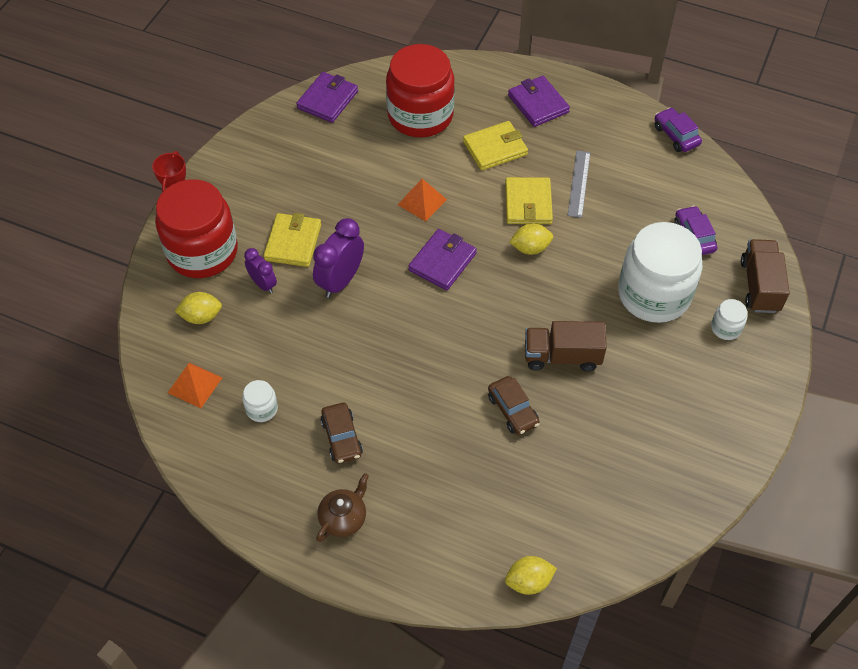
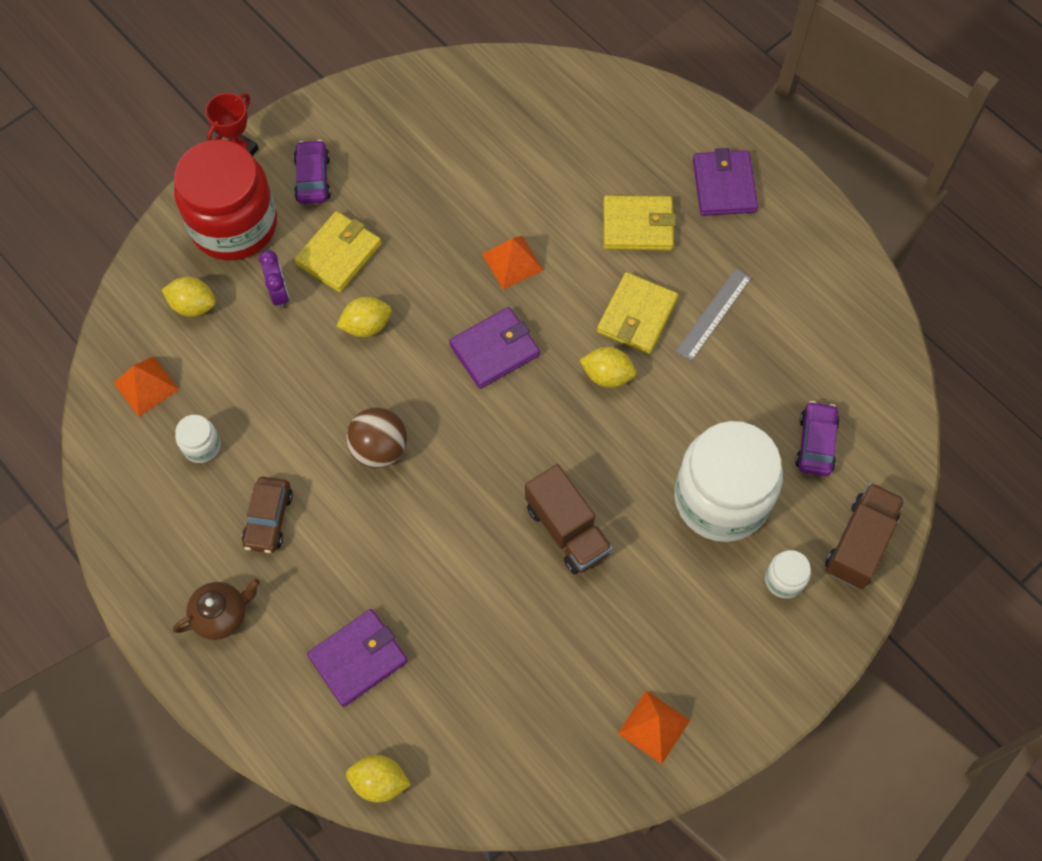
camera: 25 degrees right, 10 degrees up
purple wallet [296,72,358,123] -> purple wallet moved to [307,609,408,707]
purple clock [313,218,364,298] -> yellow lemon [336,297,392,337]
red jar [386,44,455,137] -> none
brown car [488,376,540,435] -> none
brown truck [525,321,607,372] -> brown truck turned 150 degrees counterclockwise [525,464,613,574]
purple car [655,107,702,152] -> purple car moved to [293,140,331,204]
none -> brown ball [346,408,407,468]
none -> orange pyramid [618,691,690,764]

